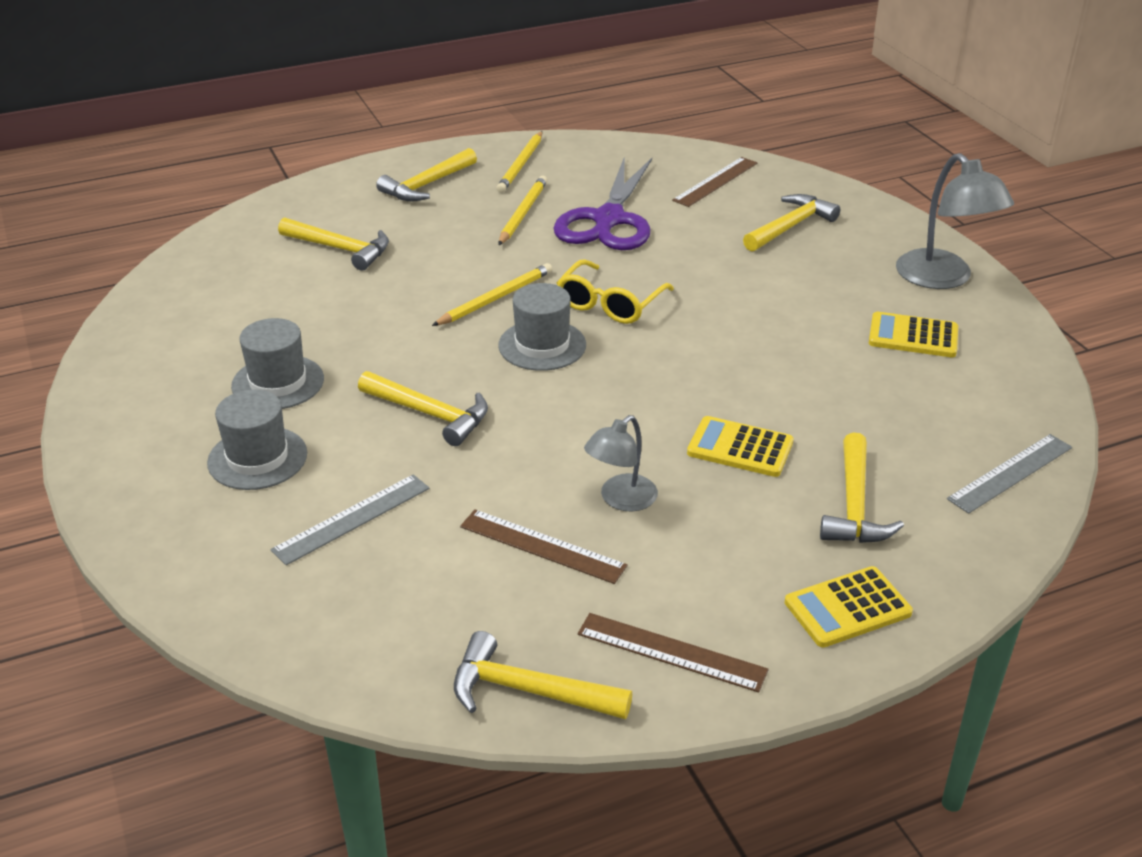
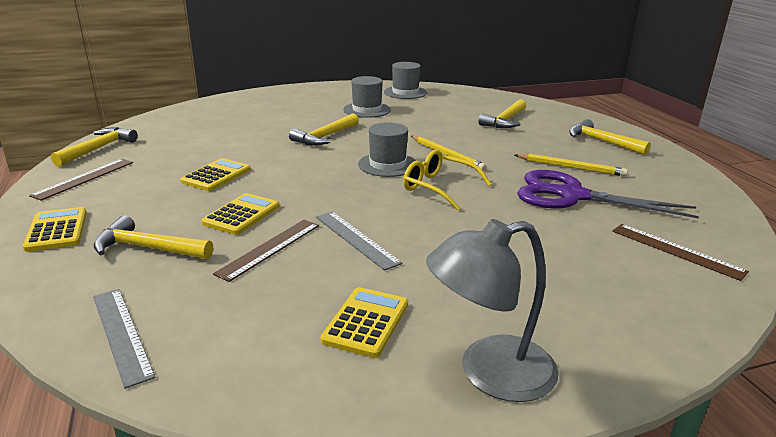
camera: 95 degrees right, 10 degrees down
grey hat [207,390,307,490] -> grey hat moved to [384,62,427,99]
grey ruler [271,474,430,565] -> grey ruler moved to [316,212,402,271]
brown ruler [460,509,628,584] -> brown ruler moved to [213,220,319,282]
yellow pencil [497,131,542,193] -> none
grey lamp [584,415,658,512] -> yellow calculator [180,158,251,191]
yellow hammer [743,194,840,251] -> none

